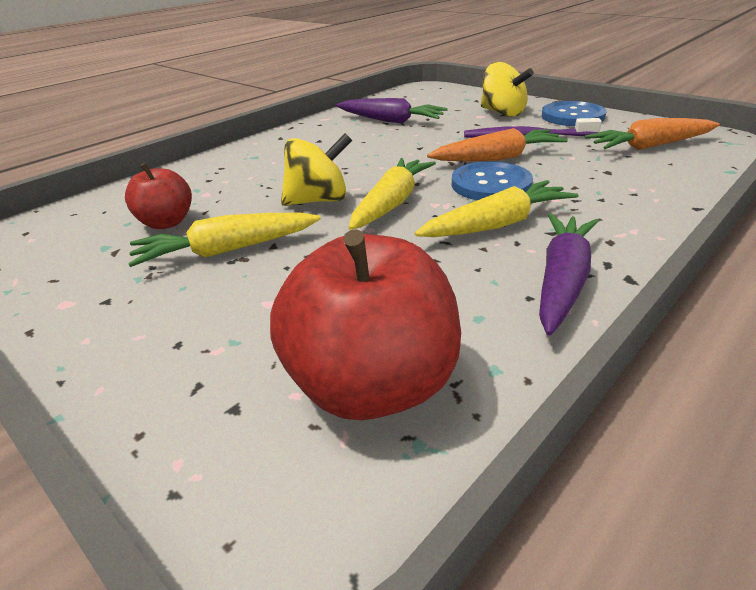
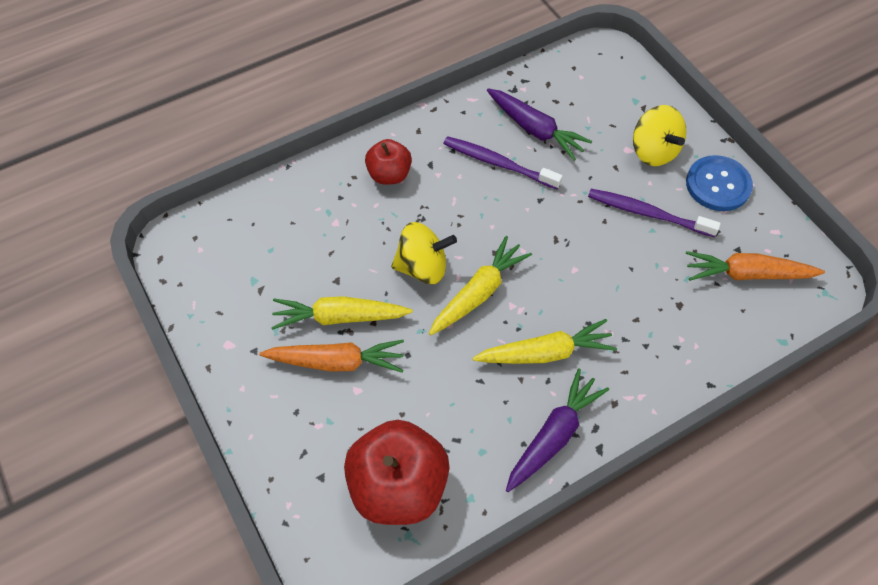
camera: 15 degrees right, 25 degrees up
red apple [125,163,192,229] -> red apple moved to [365,139,412,185]
orange carrot [427,128,568,161] -> orange carrot moved to [259,340,404,372]
blue button [452,161,533,200] -> none
none -> purple toothbrush [443,136,563,189]

